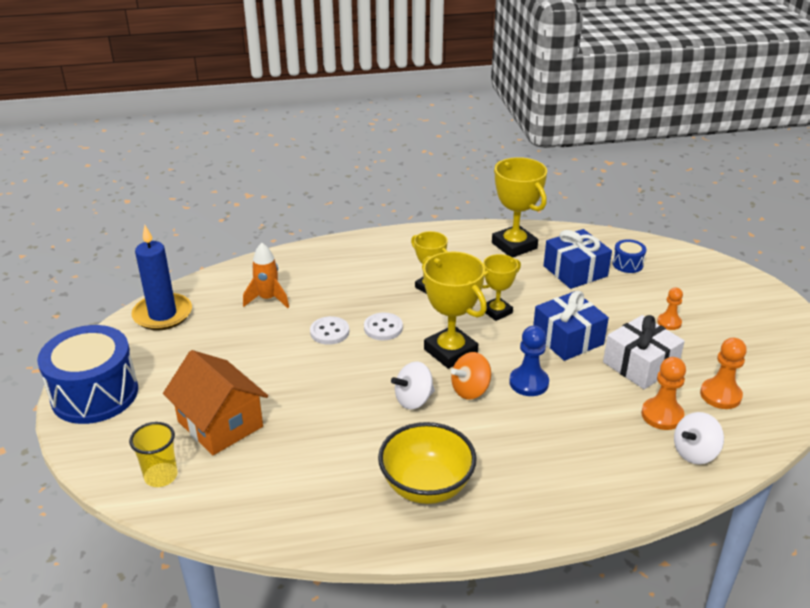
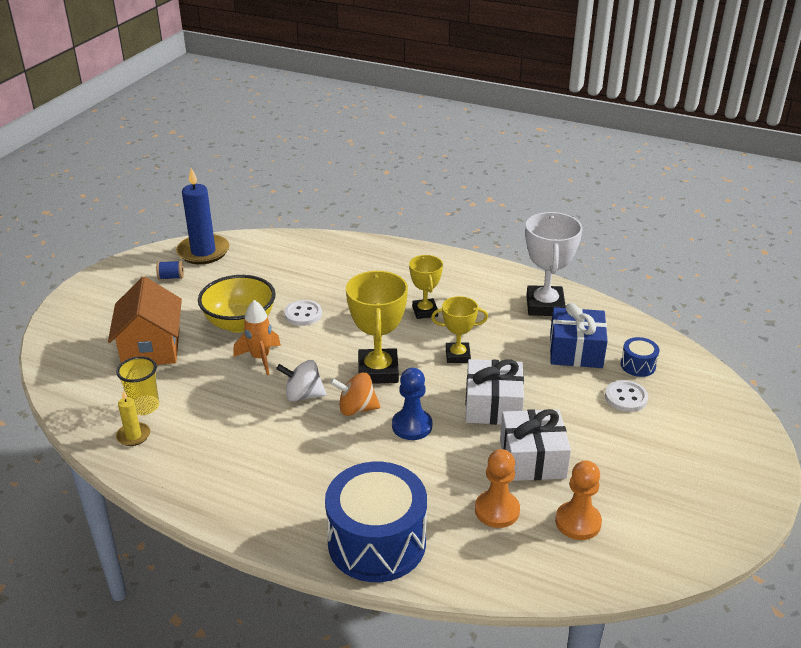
camera: 35 degrees right, 0 degrees up
blue drum [37,325,138,424] -> blue drum moved to [325,462,427,582]
yellow cup [129,422,178,487] -> yellow cup moved to [116,356,159,415]
orange rocket [243,243,289,308] -> orange rocket moved to [233,300,281,375]
white button [364,312,403,340] -> white button moved to [605,380,648,412]
yellow bowl [378,422,477,504] -> yellow bowl moved to [198,275,276,333]
yellow trophy [492,157,547,257] -> white trophy [525,212,582,316]
blue gift [533,291,609,361] -> white gift [465,359,524,425]
orange pawn [657,287,683,330] -> none
white spinning top [674,412,724,464] -> none
none -> yellow candle [116,391,150,446]
none -> blue spool [156,261,184,280]

